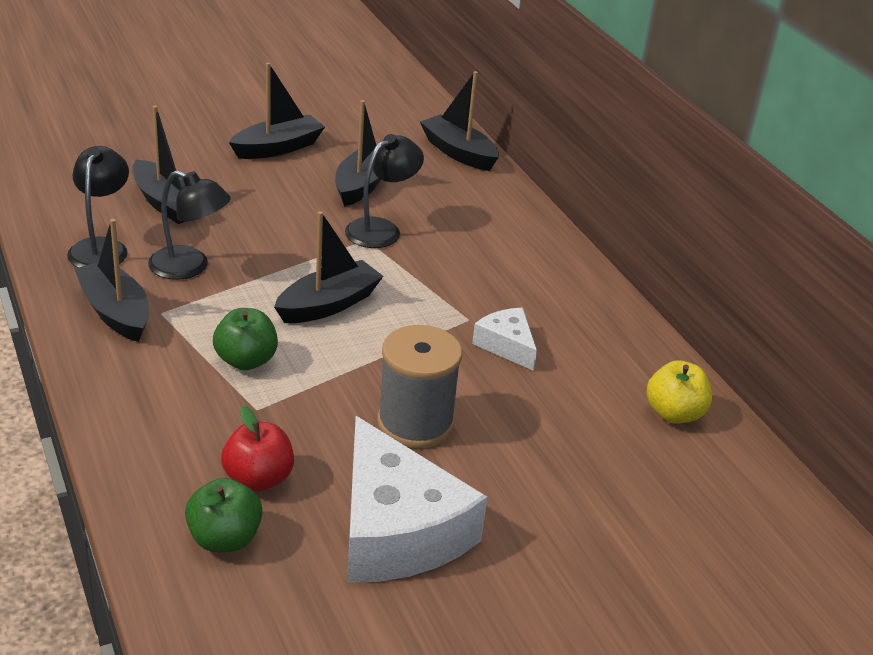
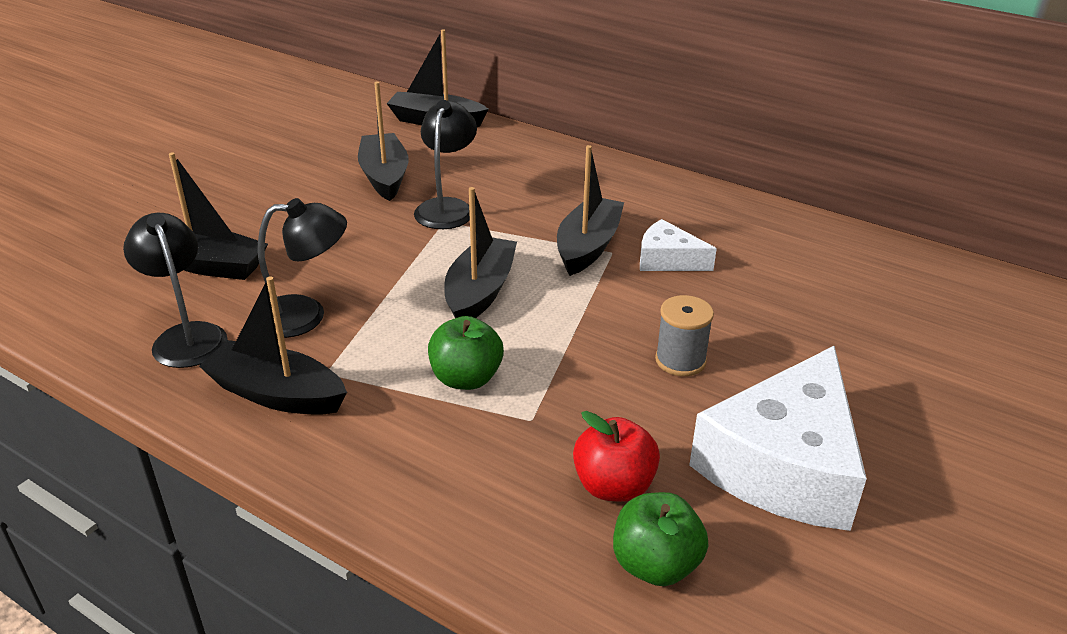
camera: 30 degrees left, 0 degrees up
black boat [229,63,325,159] -> black boat moved to [557,145,624,276]
white cheese [347,416,487,583] -> white cheese turned 90 degrees clockwise [689,346,867,531]
grey spool [377,325,462,448] -> grey spool [655,295,714,376], size x0.61
yellow apple [646,360,712,424] -> none

